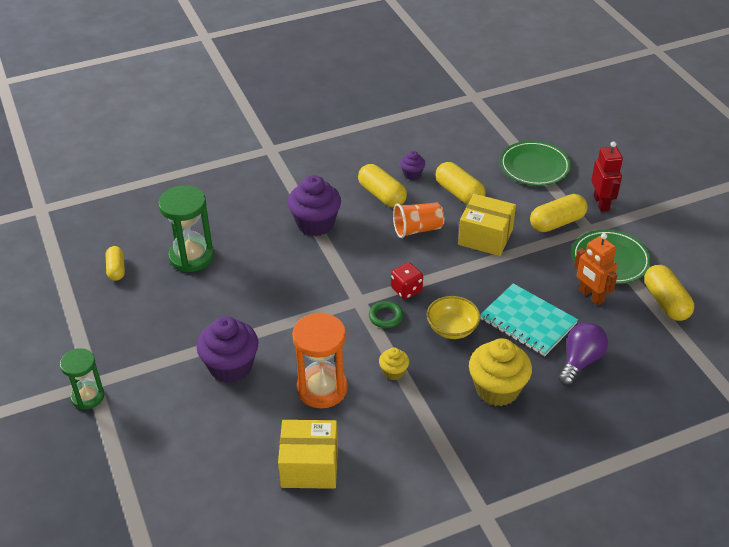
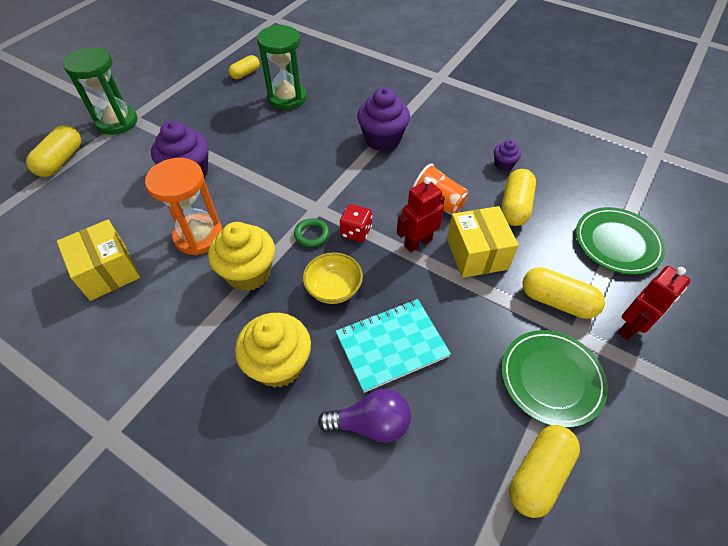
camera: 55 degrees right, 10 degrees up
green hourglass [60,348,105,410] -> green hourglass [63,47,137,135], size x1.54
yellow capsule [358,164,407,207] -> yellow capsule moved to [26,125,81,177]
yellow cupcake [379,347,409,380] -> yellow cupcake [208,222,275,291], size x2.01
turquoise notebook [480,283,578,356] -> turquoise notebook turned 60 degrees clockwise [336,299,451,393]
orange robot [574,233,618,305] -> none
none -> red robot [397,177,445,252]

